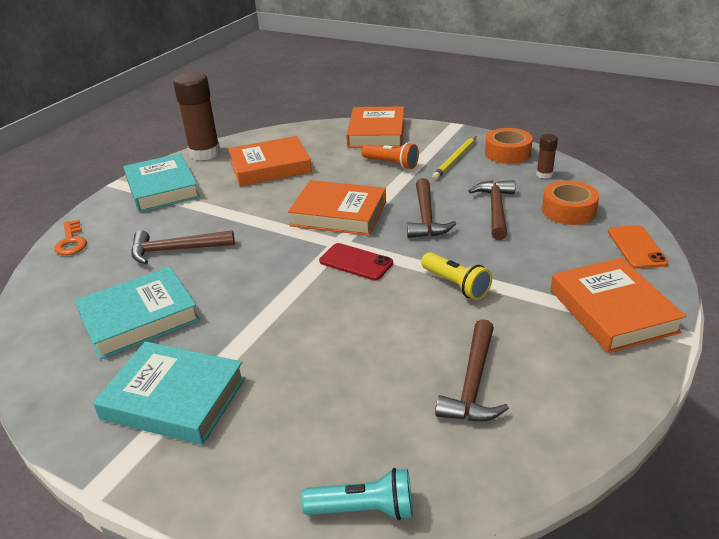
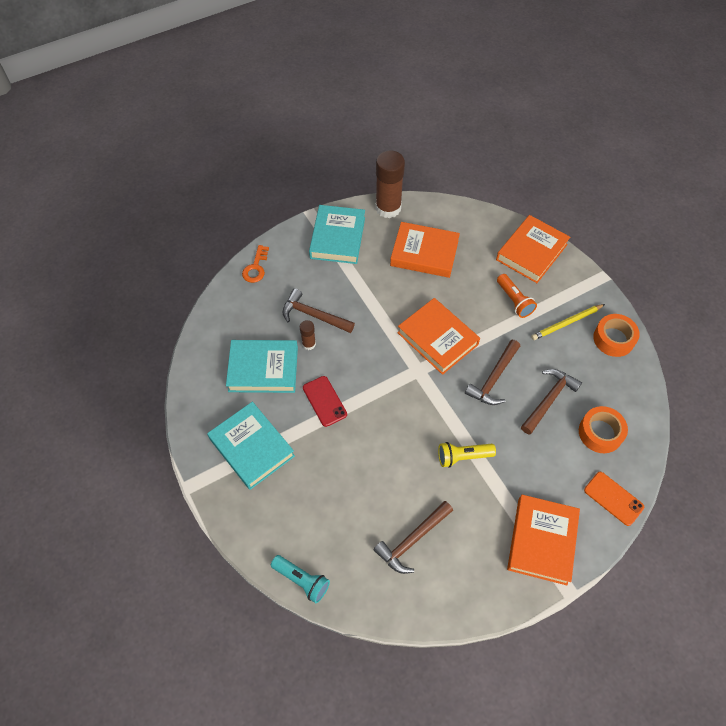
camera: 30 degrees right, 25 degrees up
red phone [319,243,393,281] -> red phone moved to [303,376,347,427]
yellow flashlight [421,252,492,300] -> yellow flashlight turned 90 degrees clockwise [438,442,496,468]
brown glue stick [536,134,558,179] -> brown glue stick moved to [300,320,316,350]
orange phone [608,225,669,269] -> orange phone turned 75 degrees counterclockwise [584,472,644,526]

